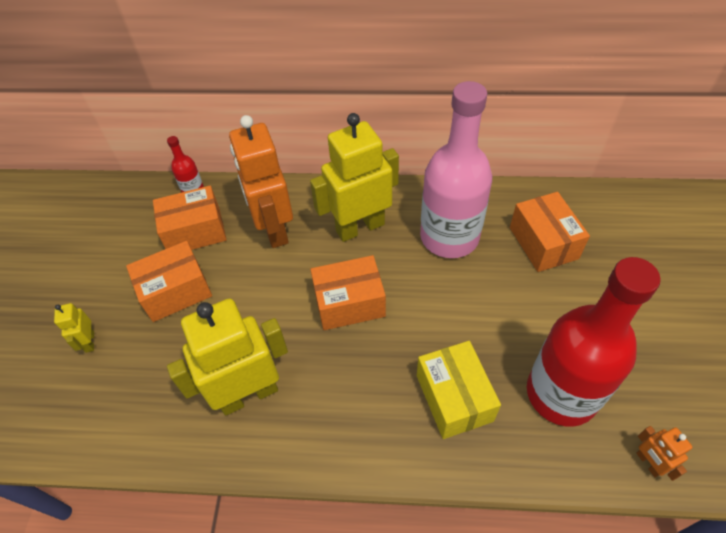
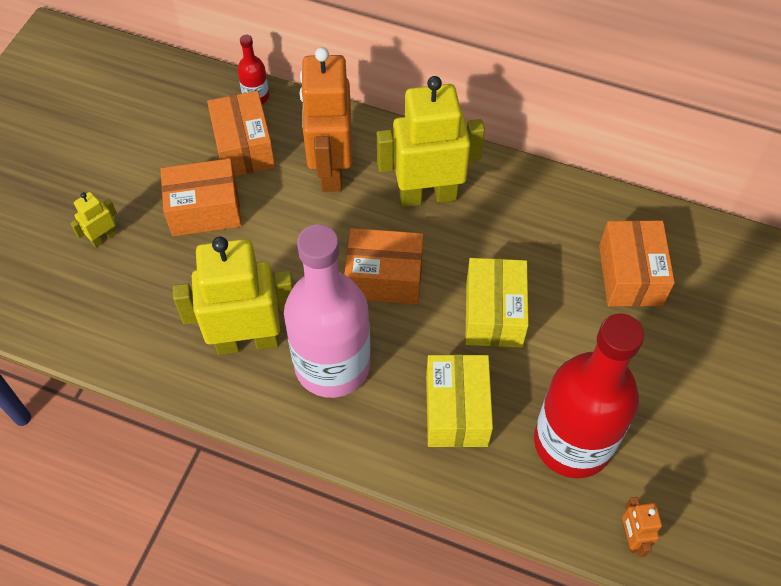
camera: 15 degrees right, 5 degrees up
yellow robot [54,303,94,353] -> yellow robot turned 45 degrees clockwise [70,192,117,248]
orange box [153,185,227,250] -> orange box turned 75 degrees clockwise [207,91,275,176]
pink bottle [420,81,492,258] -> pink bottle moved to [284,224,371,398]
none -> yellow box [465,258,529,348]

